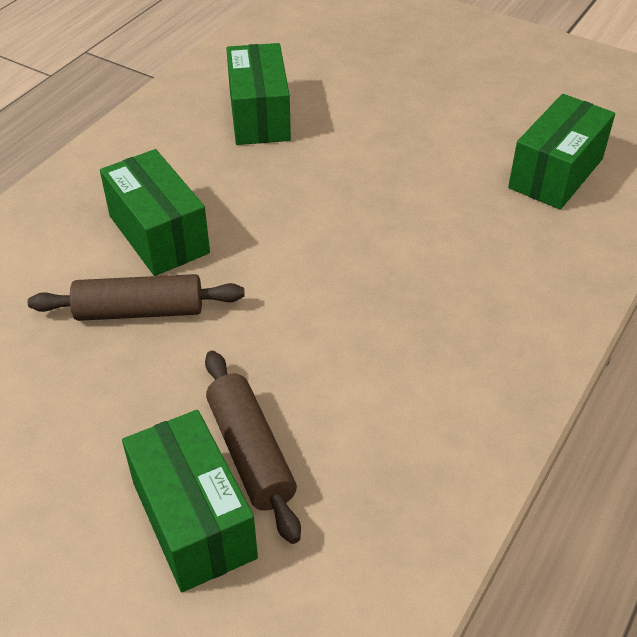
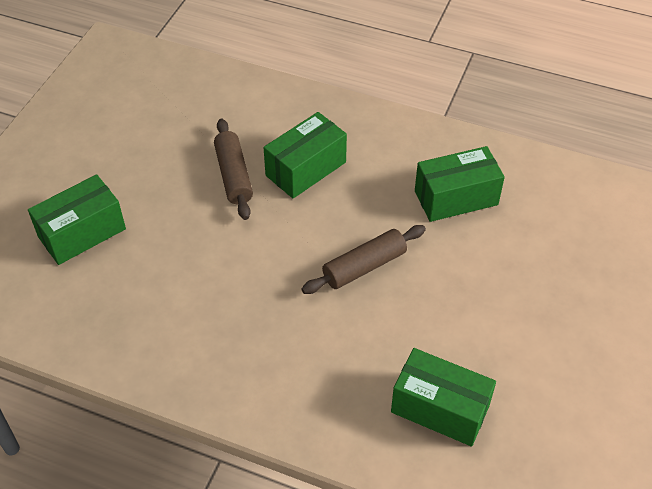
camera: 80 degrees right, 5 degrees up
brown rolling pin [205,351,301,544] -> brown rolling pin moved to [301,225,426,294]

